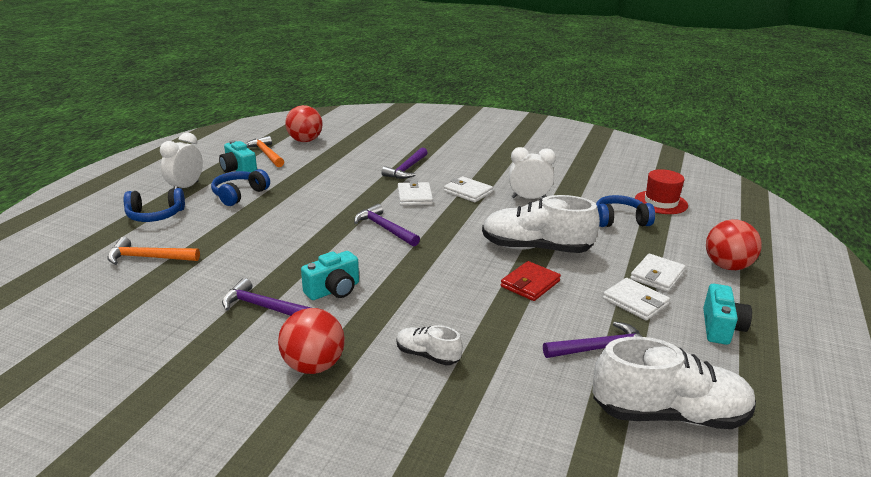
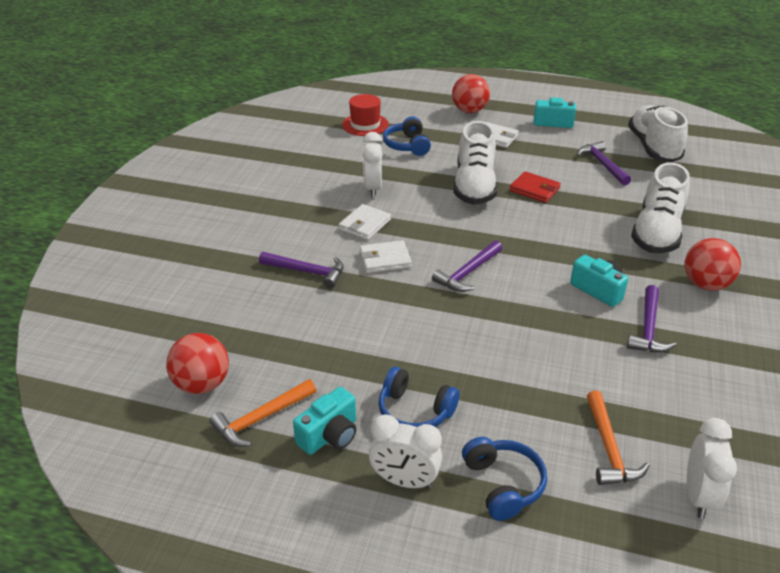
camera: 95 degrees left, 10 degrees up
white shoe [396,325,463,365] -> white shoe [631,162,690,253], size x2.01
white wallet [603,278,670,321] -> none
none -> white clock [687,418,737,519]

